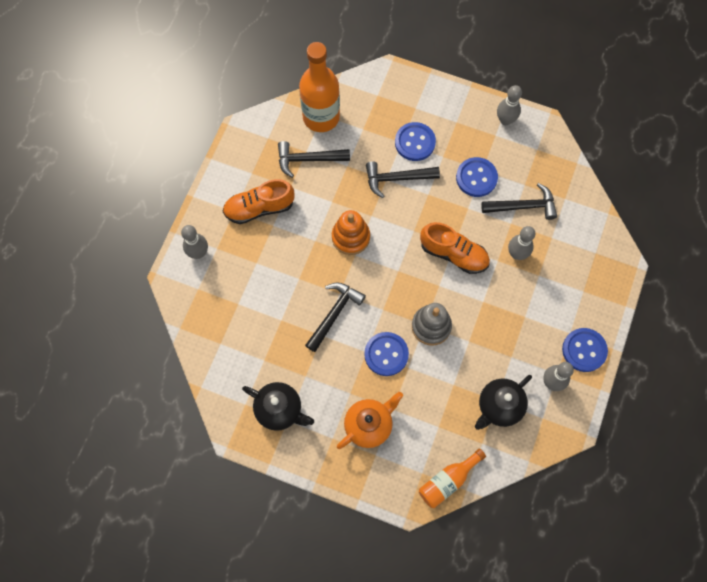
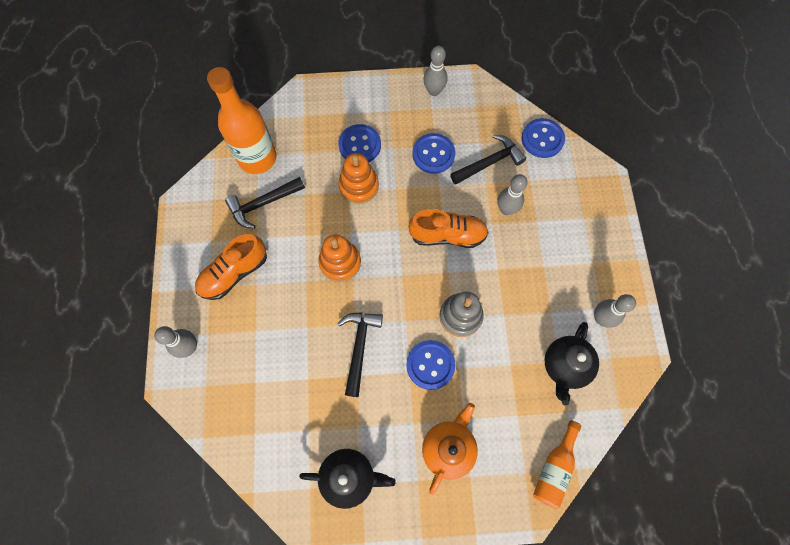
camera: 25 degrees left, 0 degrees up
black hammer [366,161,440,198] -> orange stacking toy [338,153,379,204]
blue button [562,328,608,372] -> blue button moved to [521,118,565,158]

